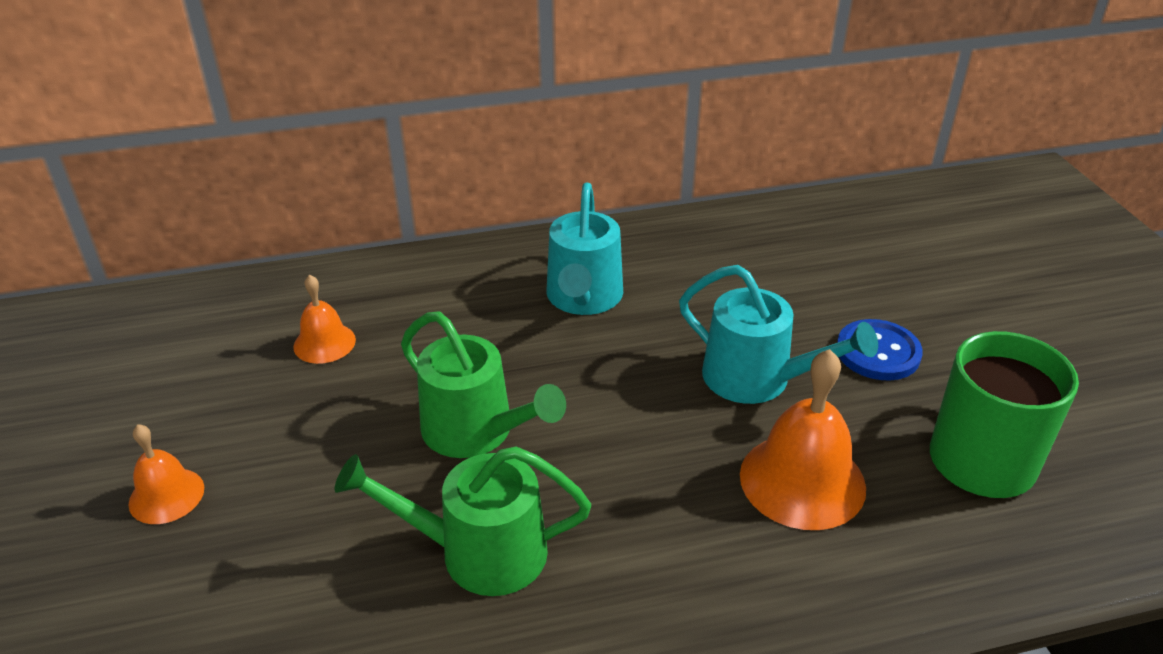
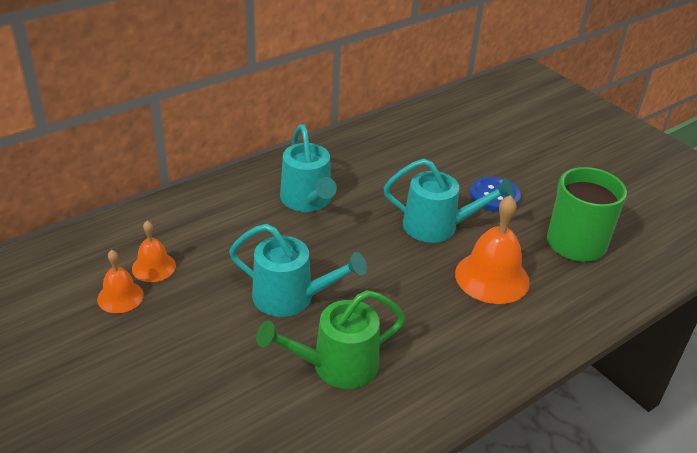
camera: 25 degrees left, 0 degrees up
orange bell [128,424,204,524] -> orange bell moved to [97,250,144,313]
green watering can [401,311,566,458] -> turquoise watering can [229,224,367,317]

